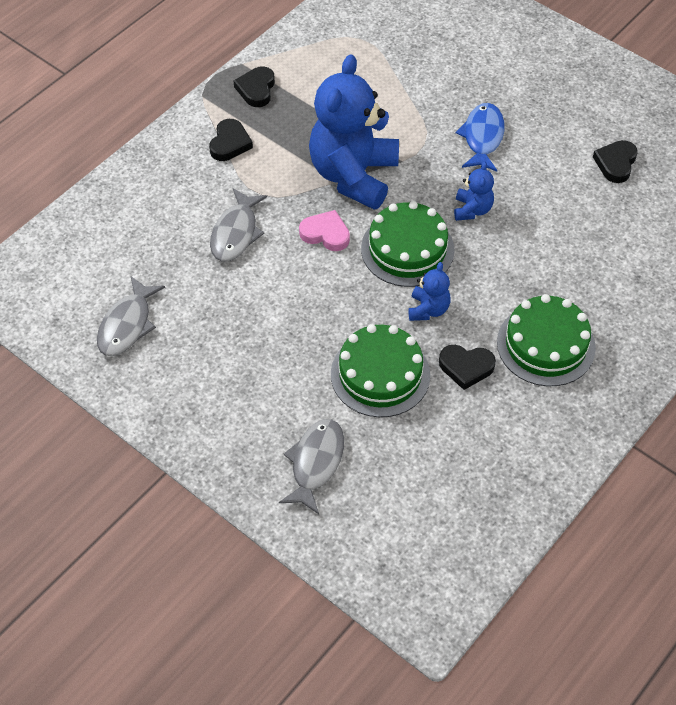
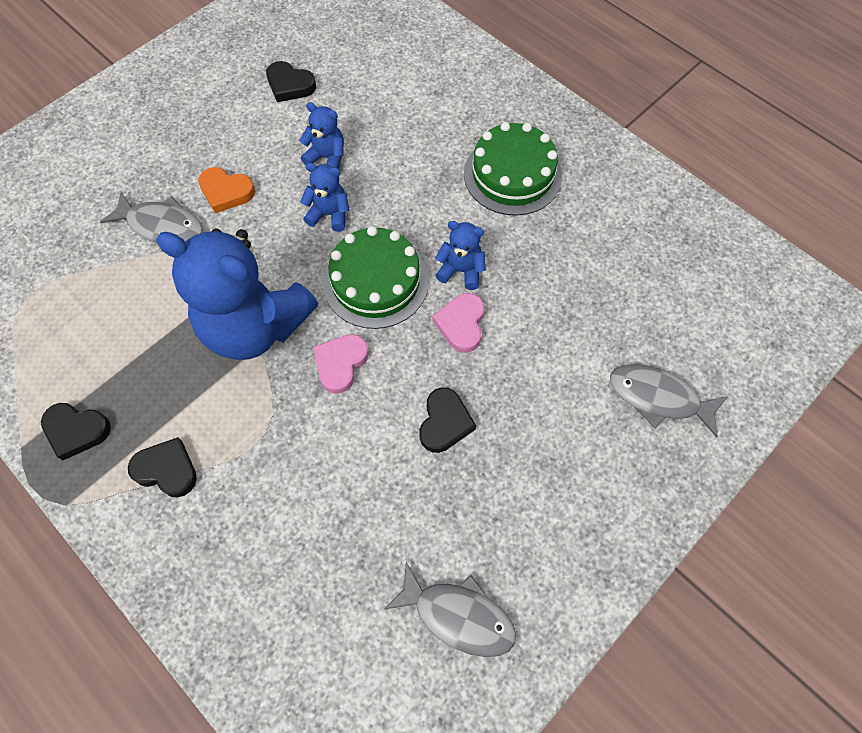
camera: 85 degrees left, 10 degrees up
grey fish [210,188,267,261] -> grey fish moved to [100,192,203,243]
green cake [331,324,430,417] -> none
black heart [439,345,496,390] -> black heart moved to [420,388,476,453]
blue fish [456,103,505,172] -> orange heart [198,167,255,213]
none -> blue teddy bear [299,102,344,169]
none -> pink heart [432,293,485,353]

